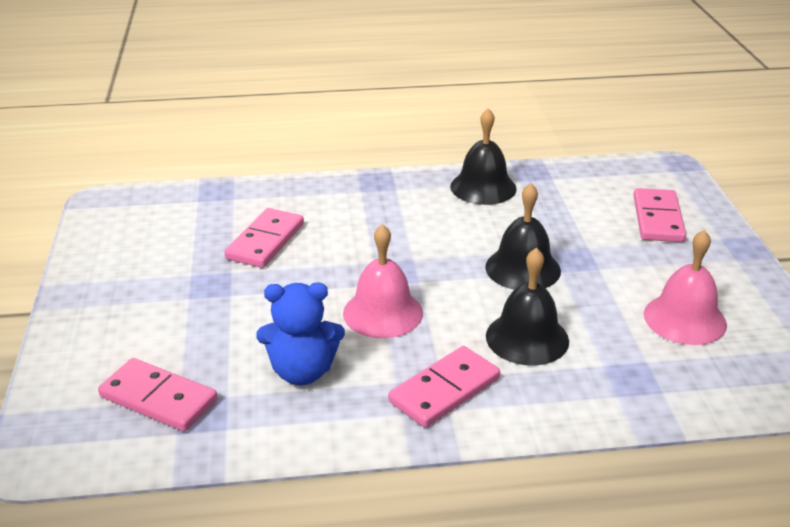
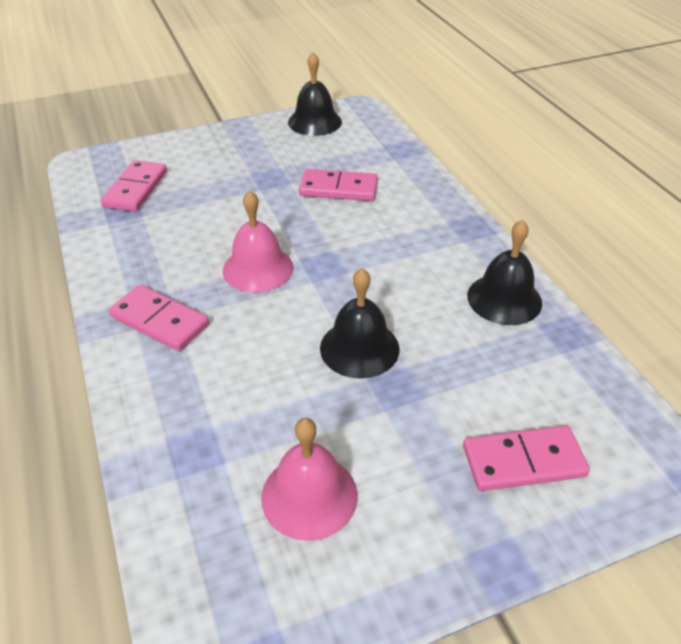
camera: 75 degrees right, 10 degrees up
blue teddy bear [256,282,345,385] -> none
black bell [486,248,569,365] -> black bell moved to [288,52,342,136]

